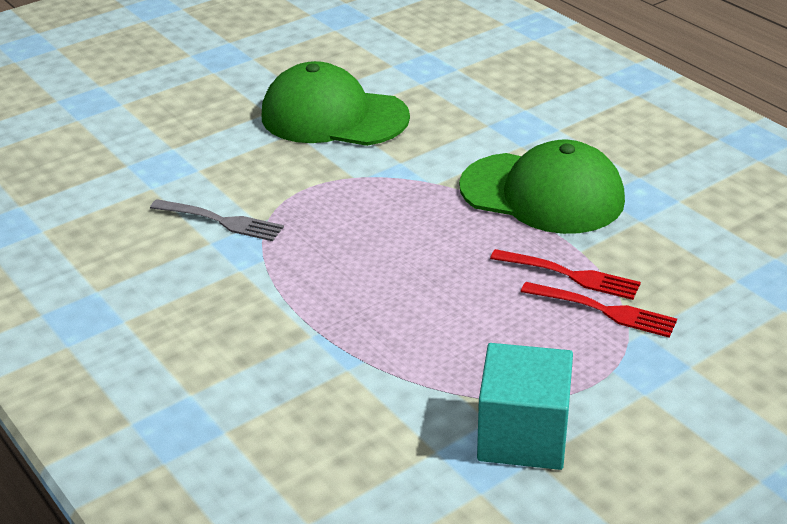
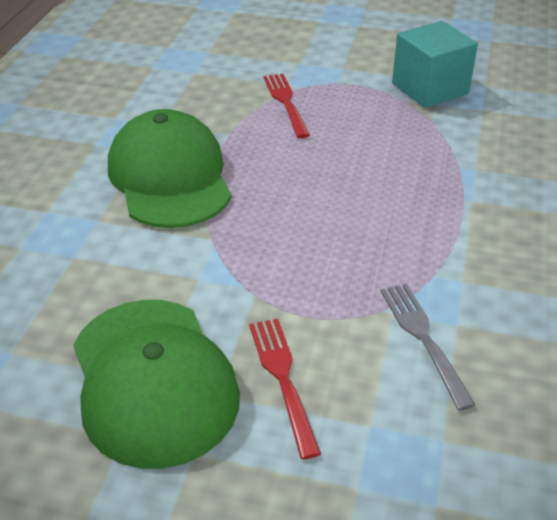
camera: 130 degrees left, 5 degrees up
red fork [490,249,641,300] -> red fork moved to [249,318,321,460]

